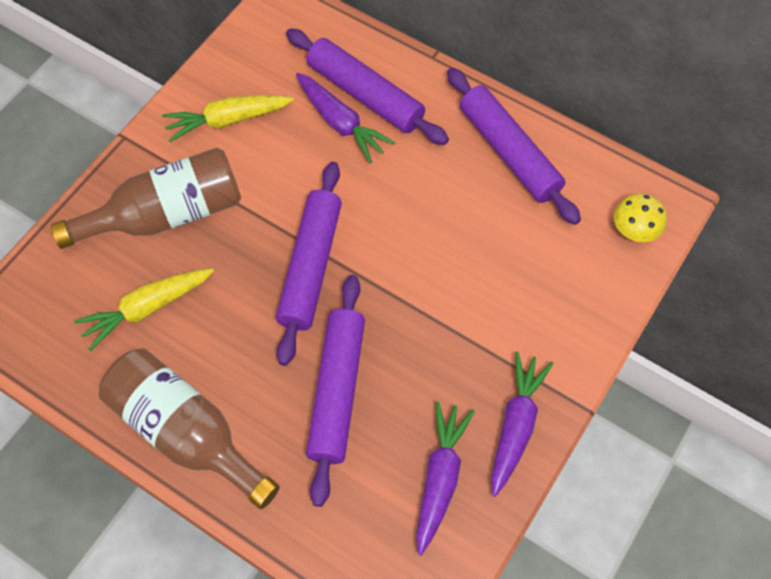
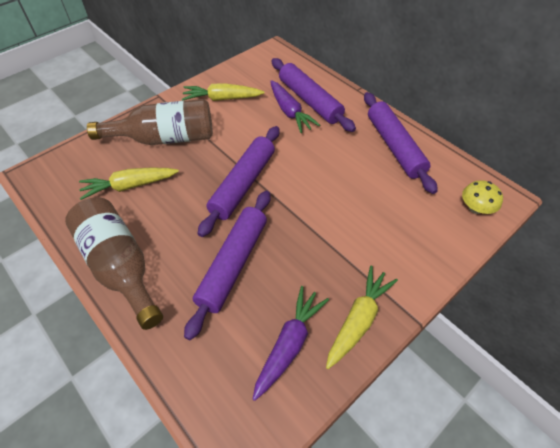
camera: 15 degrees right, 10 degrees down
purple carrot [491,352,554,497] -> yellow carrot [326,266,398,369]

